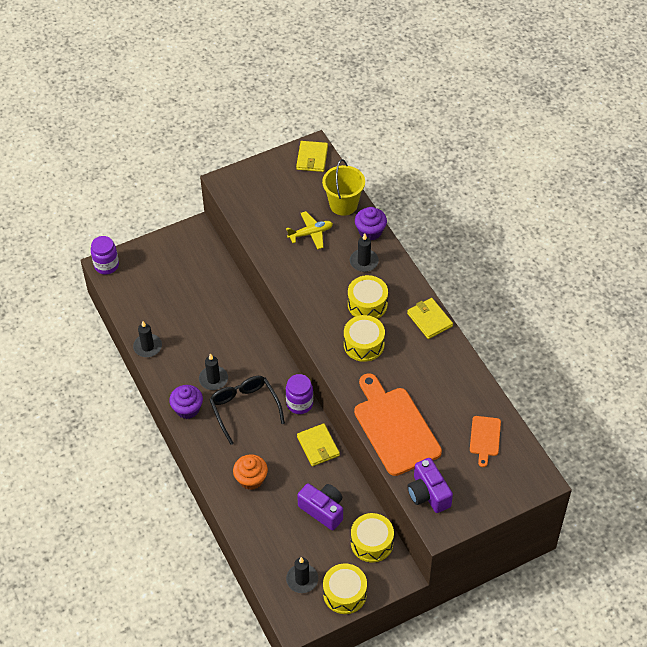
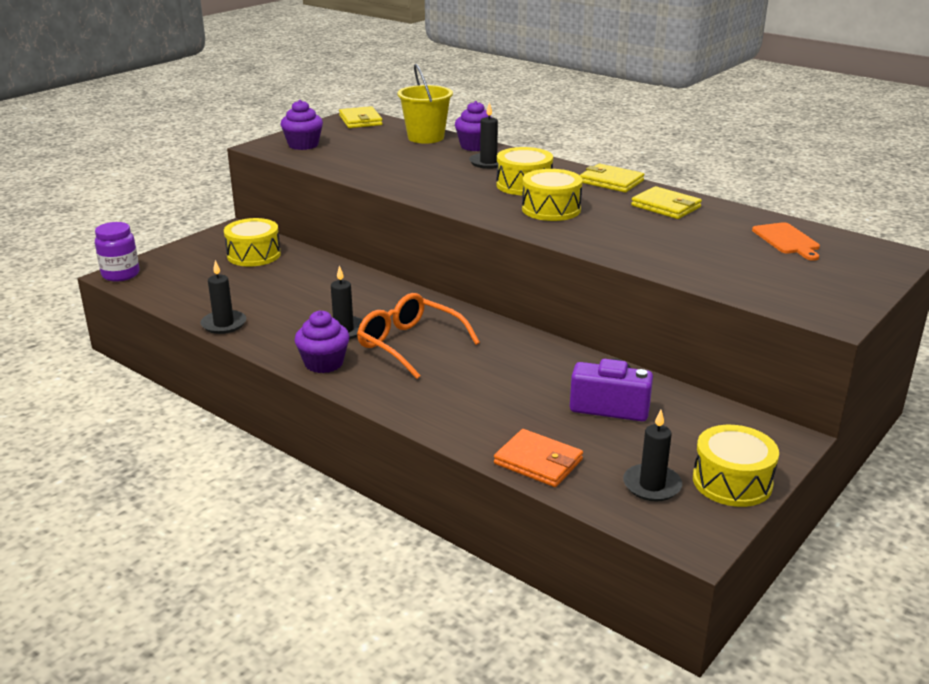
camera: 25 degrees left, 25 degrees down
black glasses [210,376,285,445] -> orange glasses [357,293,480,379]
orange cupcake [233,454,268,490] -> none
yellow plane [286,211,333,250] -> none
purple jar [286,374,313,414] -> none
yellow wallet [297,423,340,466] -> yellow wallet moved to [631,186,702,219]
yellow drum [351,513,394,562] -> yellow drum moved to [224,218,281,266]
orange cutting board [354,373,442,476] -> none
purple camera [407,458,453,513] -> none
none -> purple cupcake [281,100,323,150]
none -> orange wallet [494,429,583,487]

